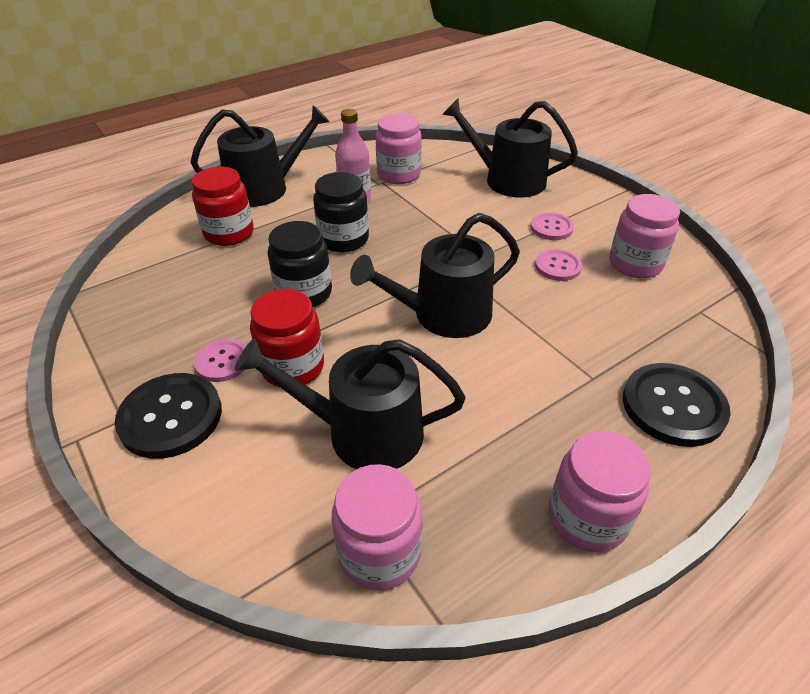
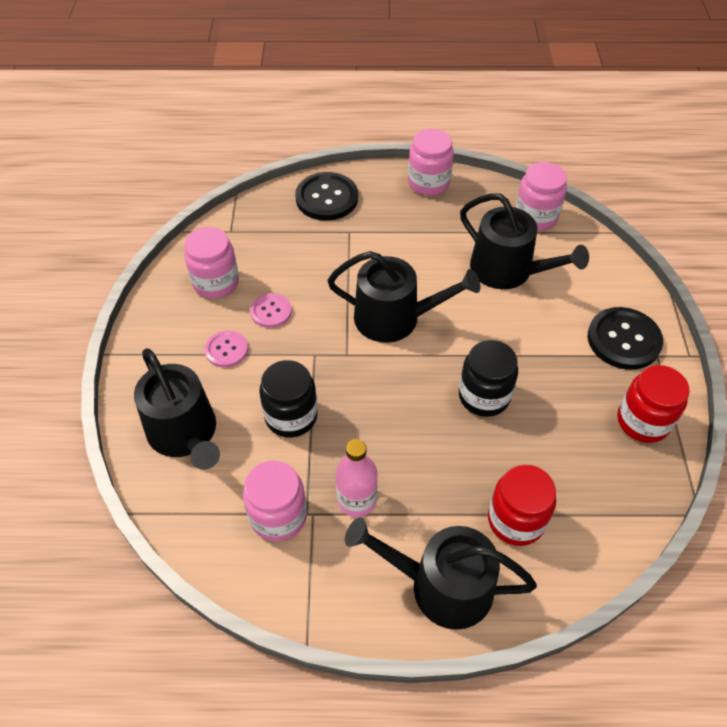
camera: 145 degrees left, 10 degrees up
pink button [194,339,246,382] -> none
red jar [250,289,324,387] -> red jar moved to [617,365,690,443]
black jar [313,172,369,252] -> black jar moved to [259,360,318,438]

